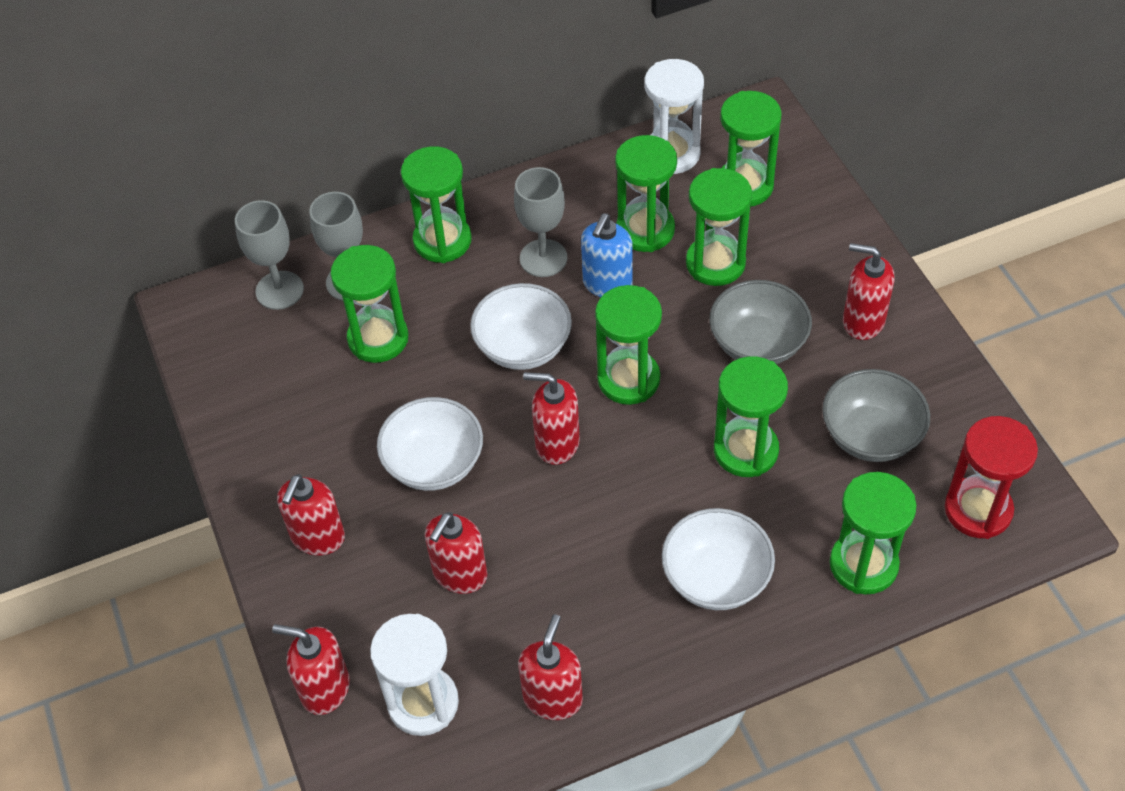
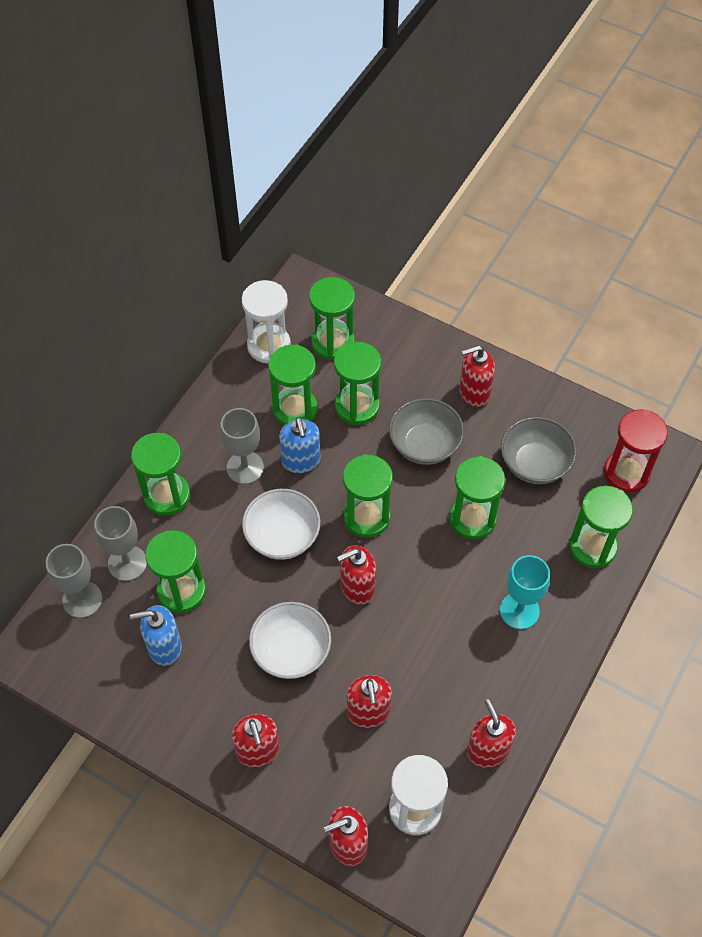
camera: 40 degrees left, 5 degrees up
white bowl [662,508,775,610] -> turquoise goblet [500,555,550,629]
none -> blue soap dispenser [130,605,182,666]

